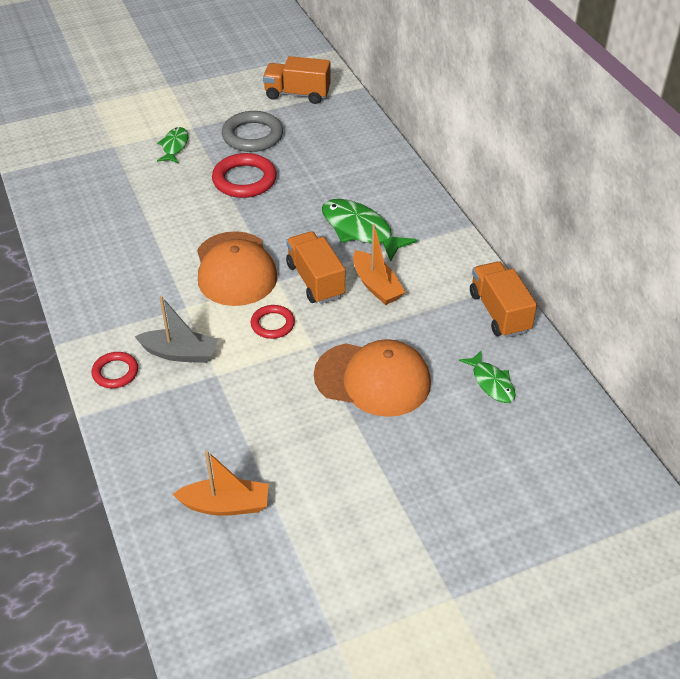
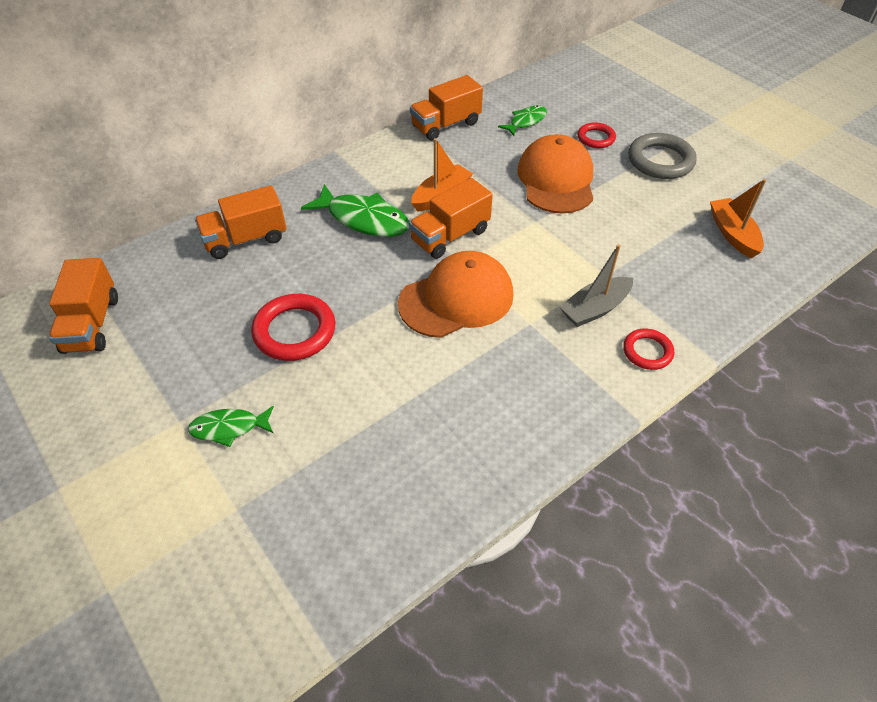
camera: 105 degrees left, 5 degrees up
grey boat [135,296,218,363] -> grey boat turned 120 degrees counterclockwise [560,244,633,327]
grey ring [222,111,283,152] -> grey ring moved to [628,133,697,179]
red ring [251,305,295,339] -> red ring moved to [578,122,616,148]
green fish [322,199,417,262] -> green fish turned 90 degrees counterclockwise [301,184,409,237]
none -> orange truck [195,185,286,259]

